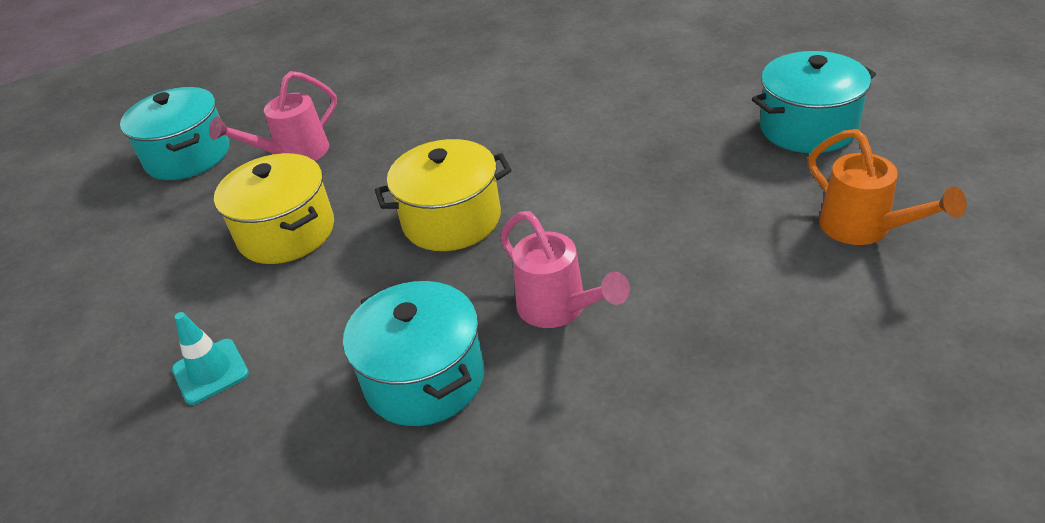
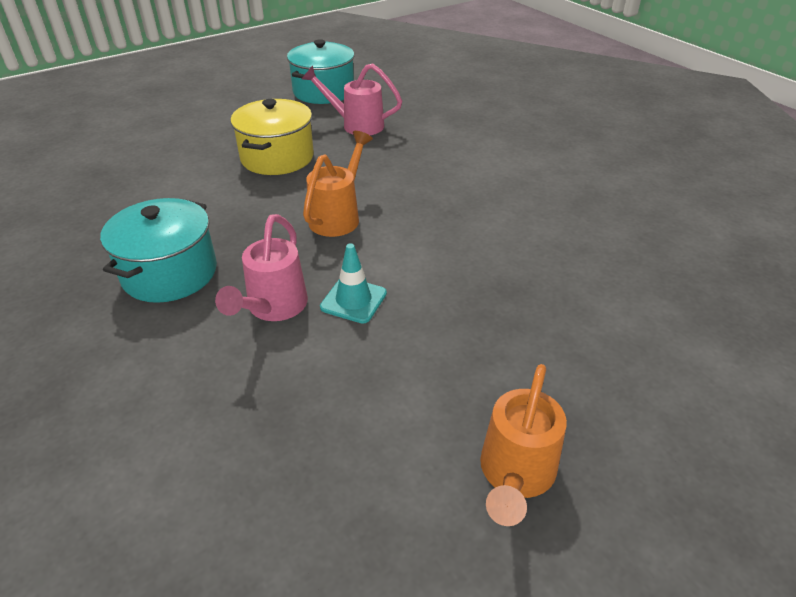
camera: 50 degrees right, 0 degrees up
turquoise traffic cone [172,312,249,405] -> turquoise traffic cone moved to [320,243,387,323]
yellow pot [375,139,512,251] -> orange watering can [303,131,373,237]
turquoise pot [752,51,876,153] -> none

